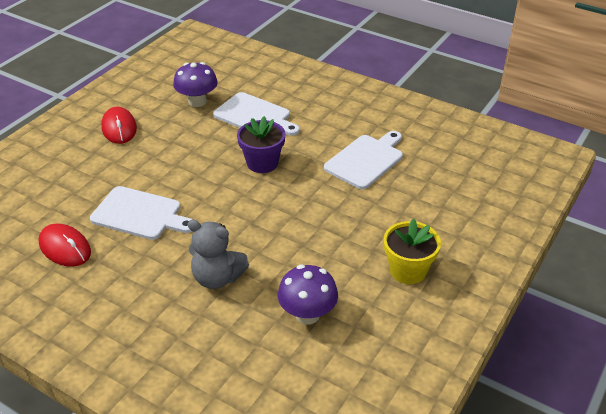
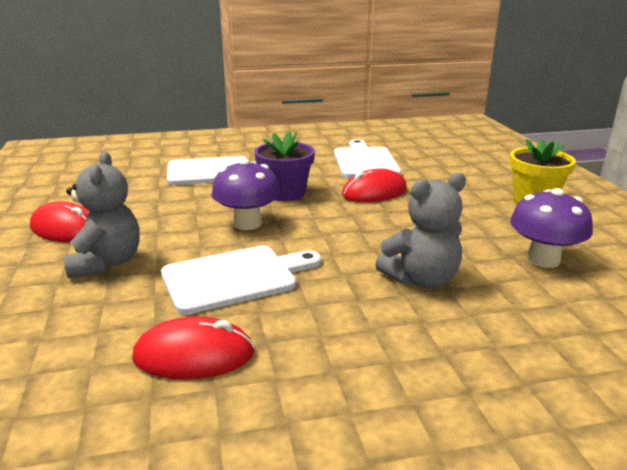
camera: 45 degrees left, 15 degrees down
purple mushroom [173,62,218,107] -> purple mushroom moved to [212,158,280,230]
none -> grey teddy bear [64,152,140,278]
none -> red mouse [342,169,407,202]

